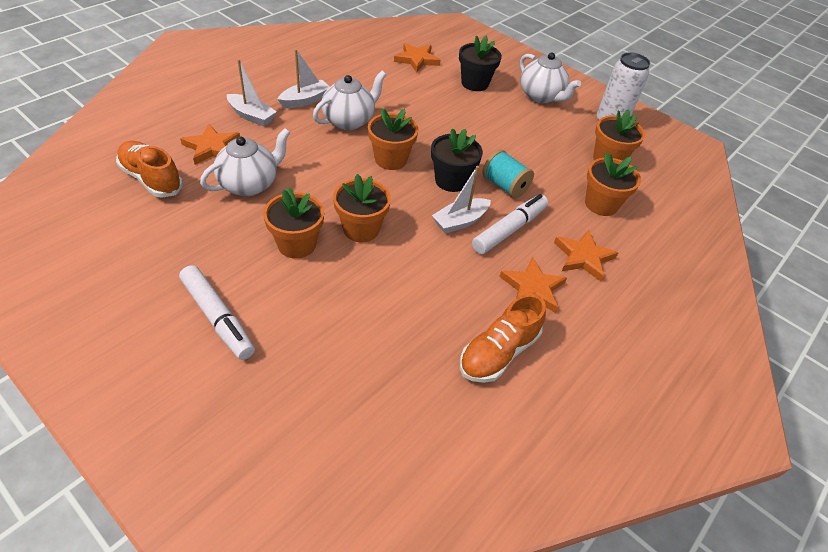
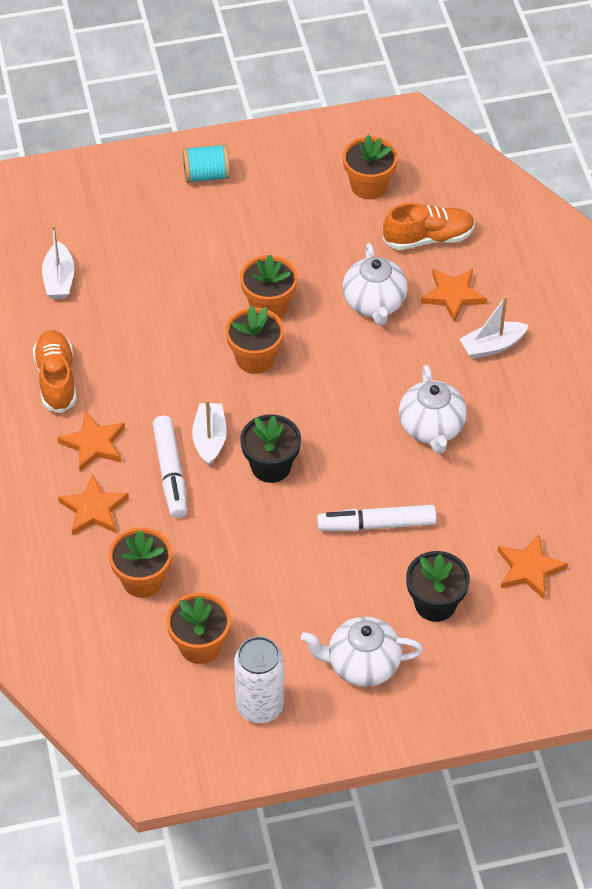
camera: 130 degrees right, 5 degrees up
white marker [179,265,255,360] -> white marker moved to [317,505,436,531]
white boat [278,49,330,108] -> white boat moved to [42,225,74,299]
orange flower pot [368,109,419,170] -> orange flower pot moved to [343,135,398,199]
turquoise spool [482,149,534,198] -> turquoise spool moved to [183,144,230,183]

